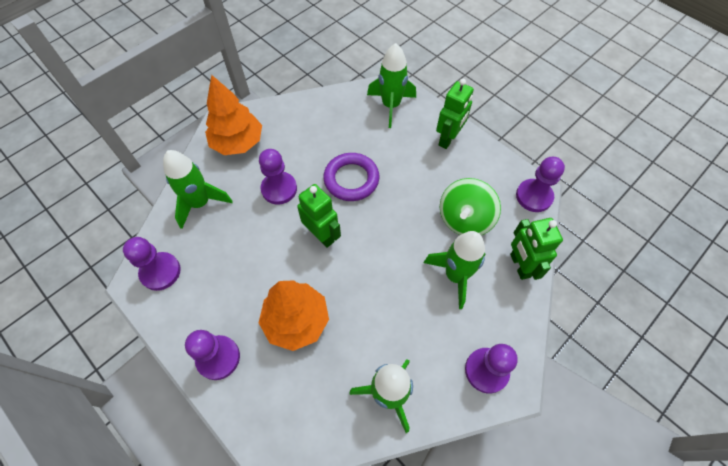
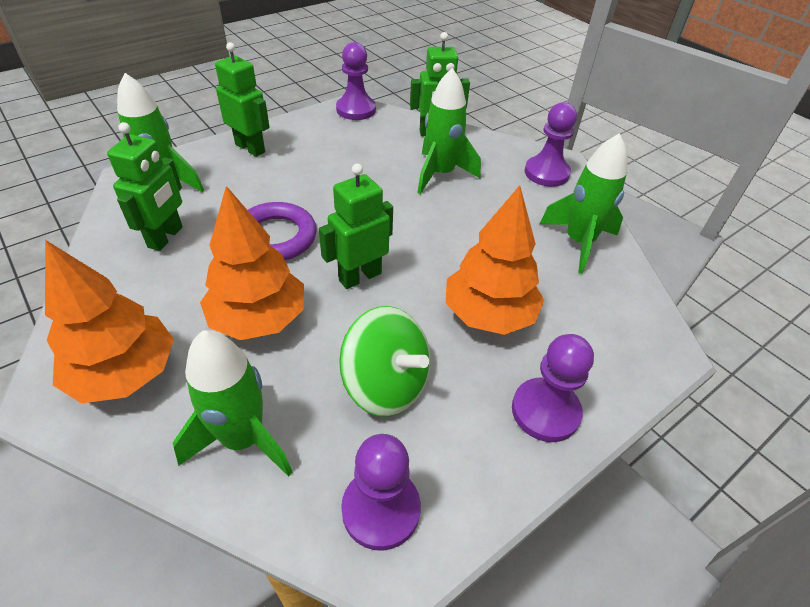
camera: 85 degrees left, 15 degrees down
purple pawn [259,149,297,204] -> orange tree [200,186,304,340]
green spinning top [440,178,501,235] -> green spinning top moved to [339,306,431,417]
none -> green robot [107,122,183,251]

